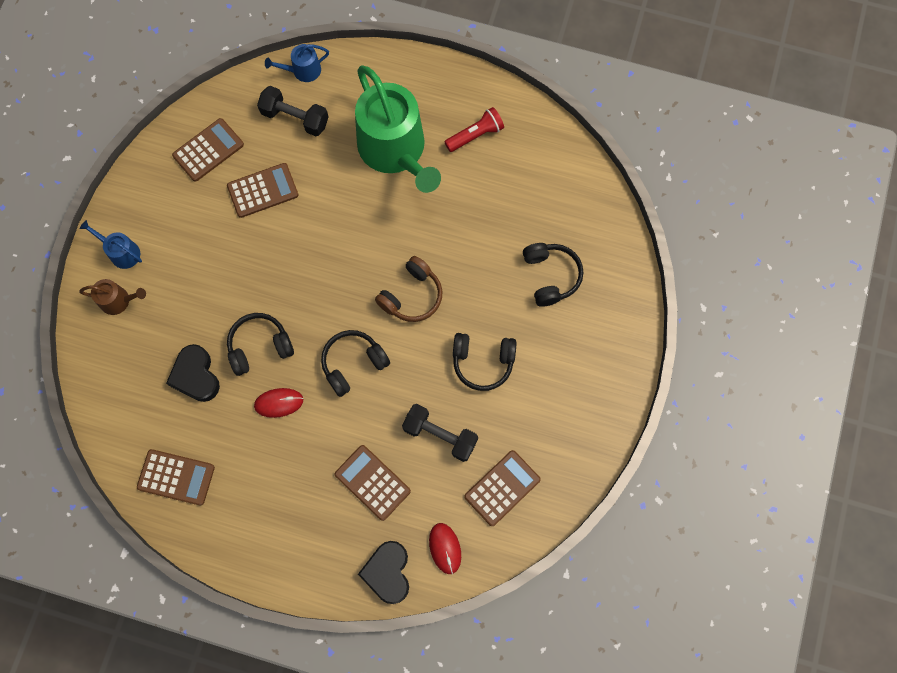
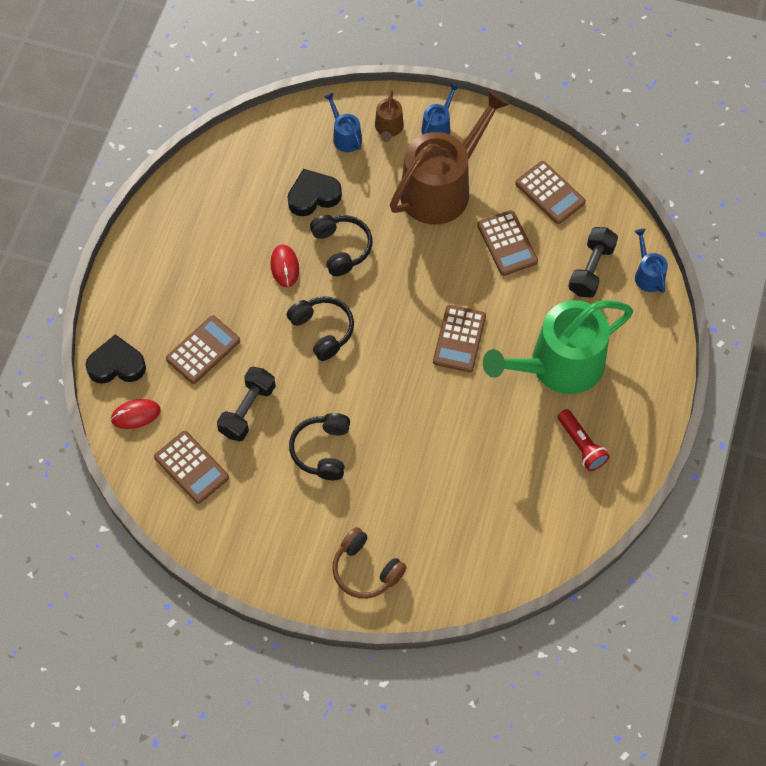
camera: 90 degrees right, 10 degrees down
brown calculator [137,449,215,506] -> brown calculator moved to [433,305,486,372]
brown headphones [375,256,442,322] -> brown headphones moved to [332,527,407,599]
black headphones [523,243,583,307] -> none
none -> blue watering can [324,93,362,152]
none -> brown watering can [390,89,510,225]

